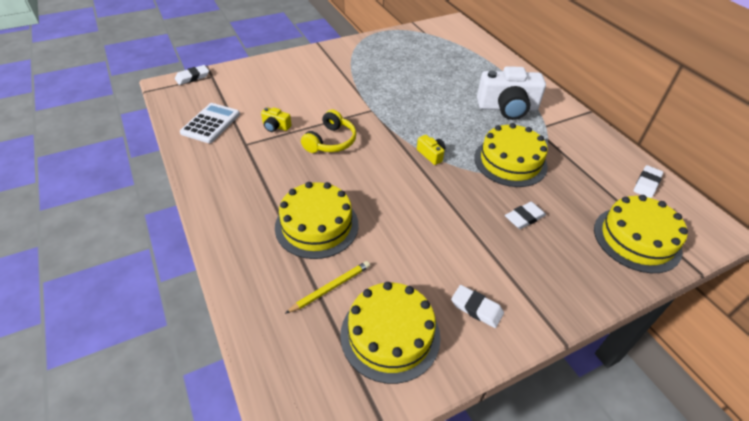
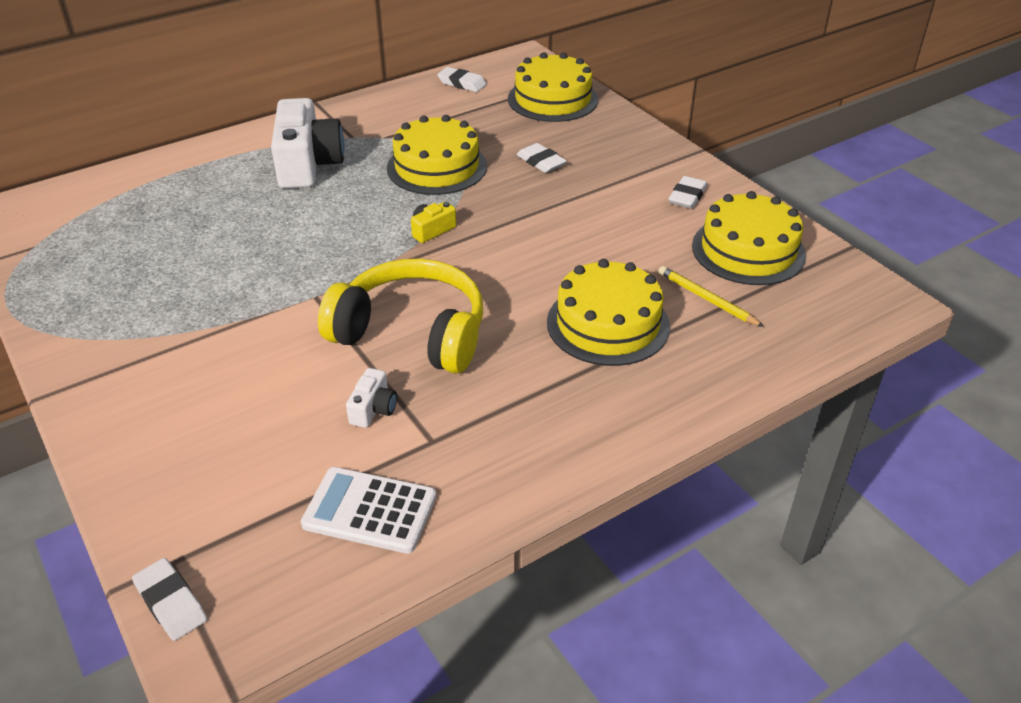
camera: 95 degrees left, 5 degrees down
yellow camera [261,107,291,132] -> white camera [346,368,397,428]
yellow headphones [301,110,357,153] -> yellow headphones [318,259,483,374], size x1.64

